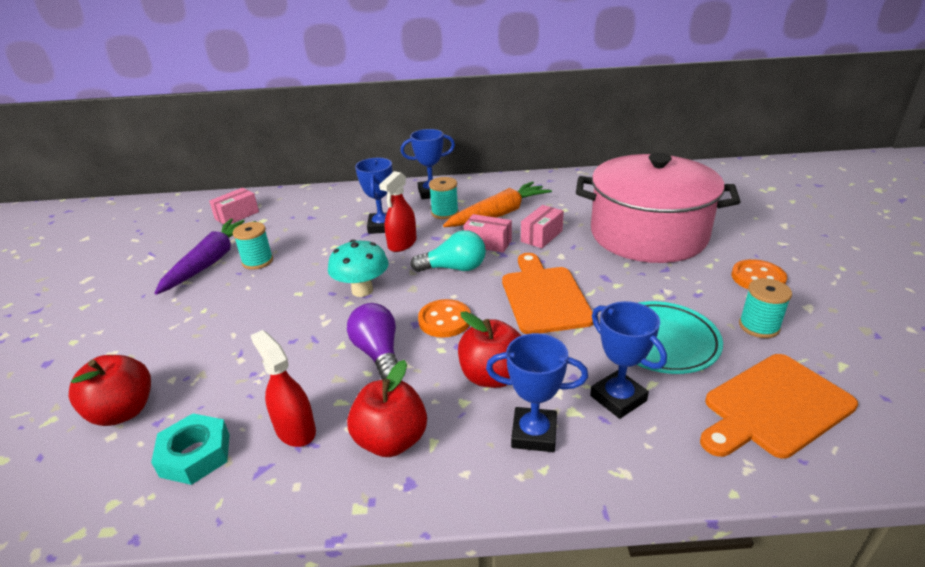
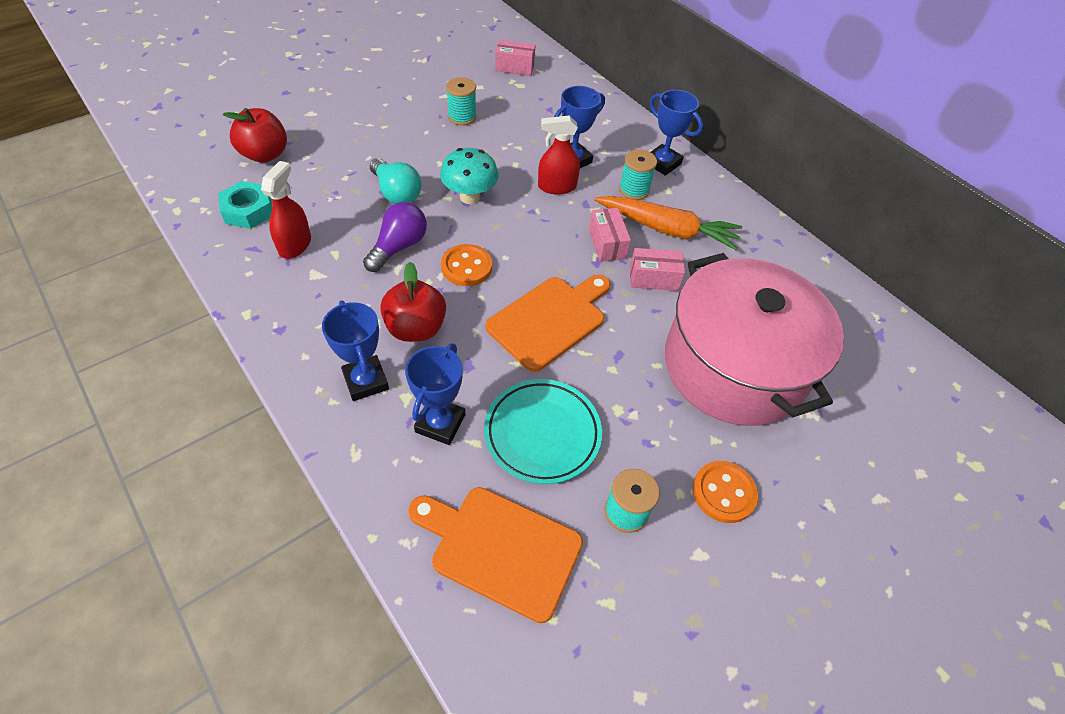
camera: 50 degrees right, 20 degrees up
purple carrot [154,218,256,295] -> none
red apple [347,360,427,457] -> none
turquoise light bulb [410,230,486,272] -> turquoise light bulb moved to [370,158,422,204]

